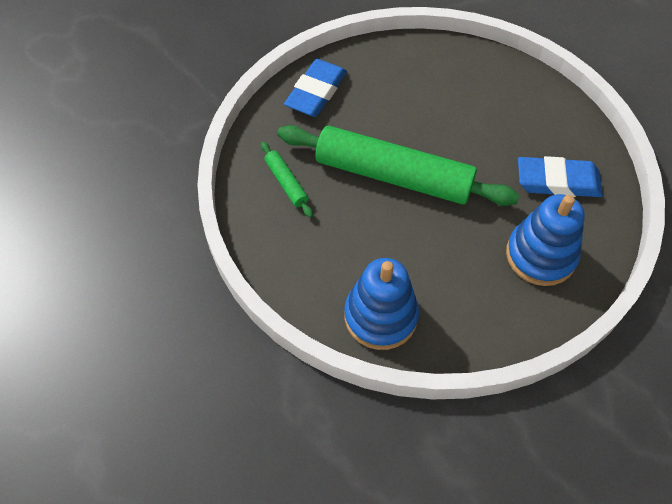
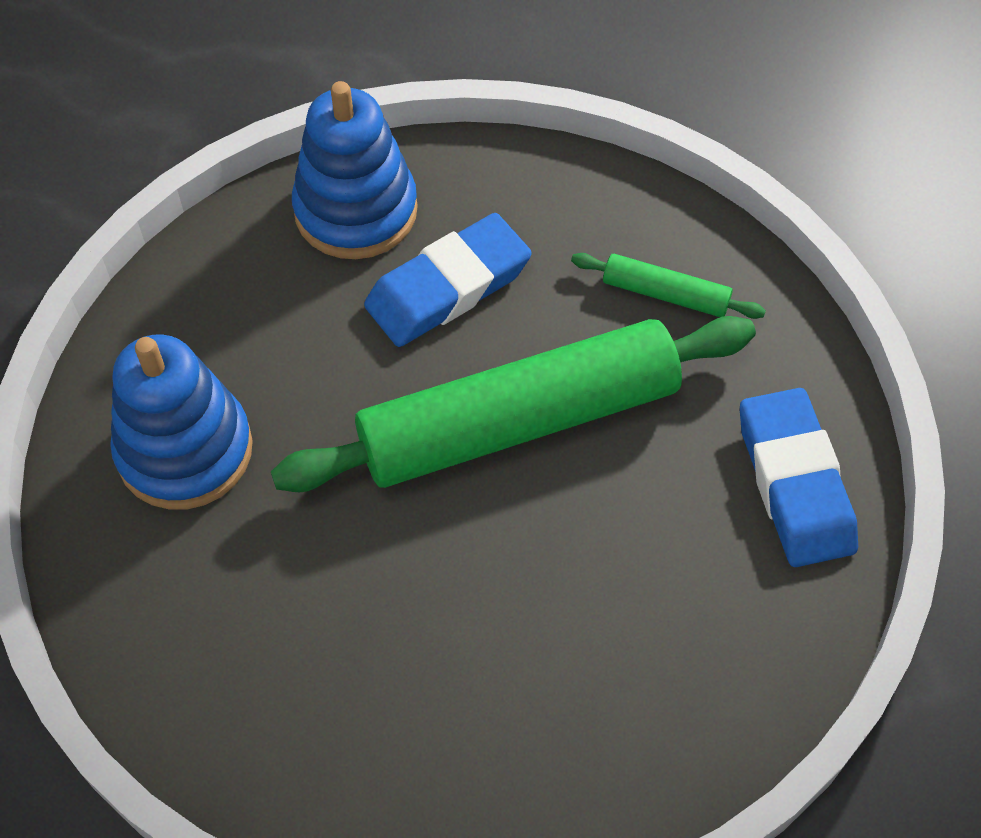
camera: 140 degrees right, 0 degrees up
blue eraser [518,156,603,197] -> blue eraser moved to [364,213,532,347]

